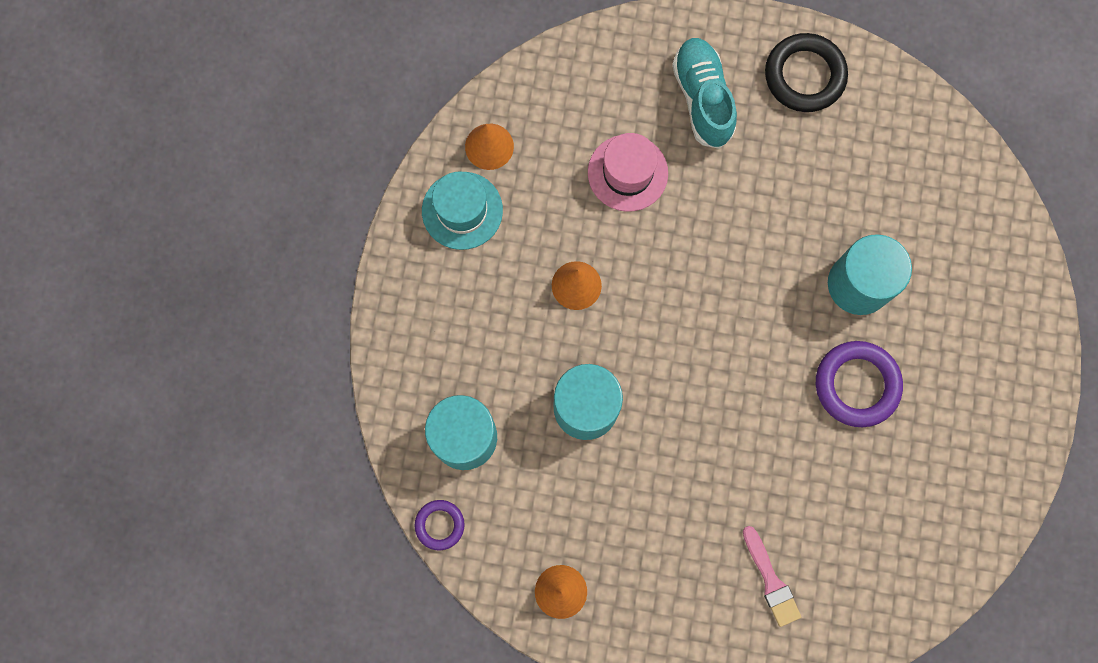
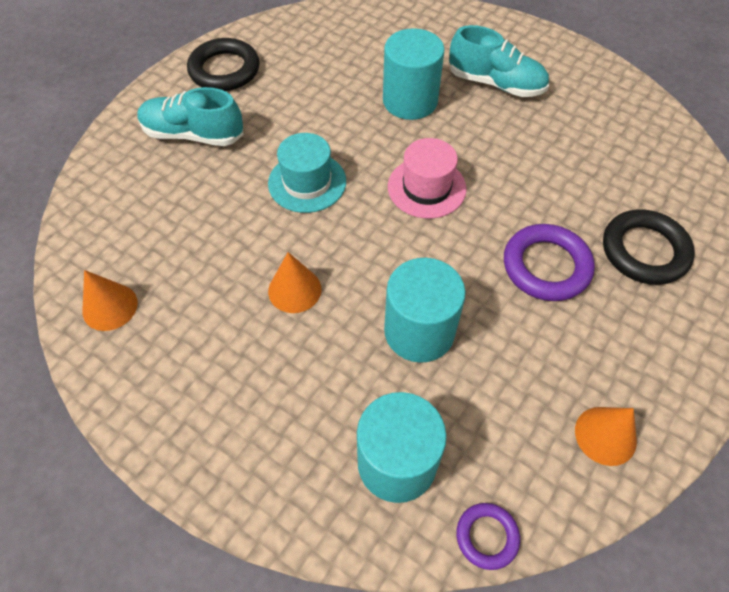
camera: 65 degrees left, 20 degrees down
turquoise hat [422,172,503,250] -> turquoise hat moved to [268,133,346,213]
pink hat [588,133,668,212] -> pink hat moved to [388,138,467,219]
pink brush [743,526,801,627] -> black ring [603,209,695,285]
purple ring [816,341,903,427] -> purple ring moved to [504,224,595,301]
none -> turquoise shoe [449,25,549,97]

